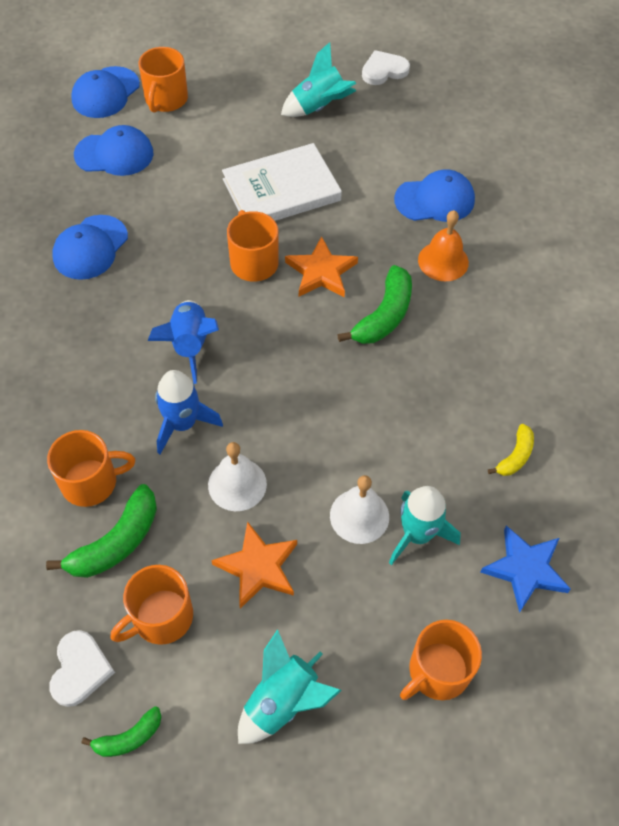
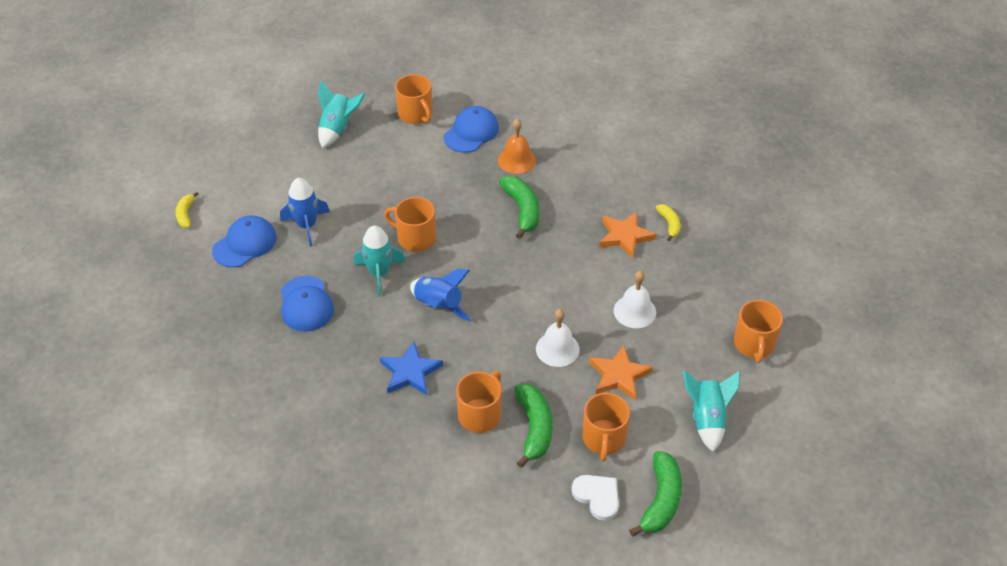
camera: 45 degrees left, 10 degrees down
blue cap [71,66,140,118] -> yellow banana [175,192,199,228]
green banana [81,706,161,757] -> green banana [629,451,682,537], size x1.73
orange mug [139,47,188,113] -> orange mug moved to [395,74,433,124]
blue rocket [155,370,223,454] -> blue rocket moved to [280,178,330,247]
white book [222,143,342,221] -> none
orange star [285,236,358,297] -> orange star moved to [599,212,656,259]
white heart [362,50,410,85] -> none
turquoise rocket [389,486,461,565] -> turquoise rocket moved to [354,226,406,296]
blue star [480,525,571,613] -> blue star moved to [380,341,443,395]

